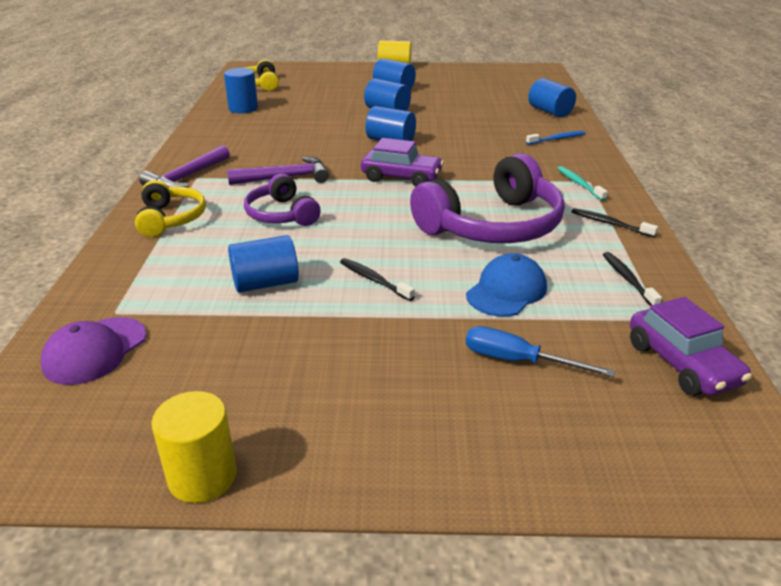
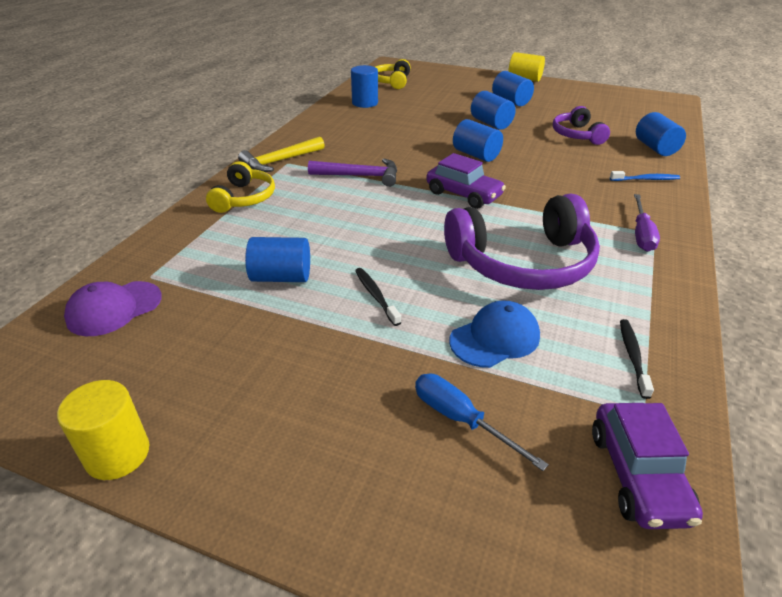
camera: 20 degrees right, 5 degrees up
purple hammer [139,145,230,187] -> yellow hammer [238,136,325,172]
purple headphones [244,174,321,226] -> purple headphones moved to [553,106,610,145]
turquoise toothbrush [557,166,608,201] -> purple screwdriver [634,194,660,252]
black toothbrush [572,208,658,237] -> none

